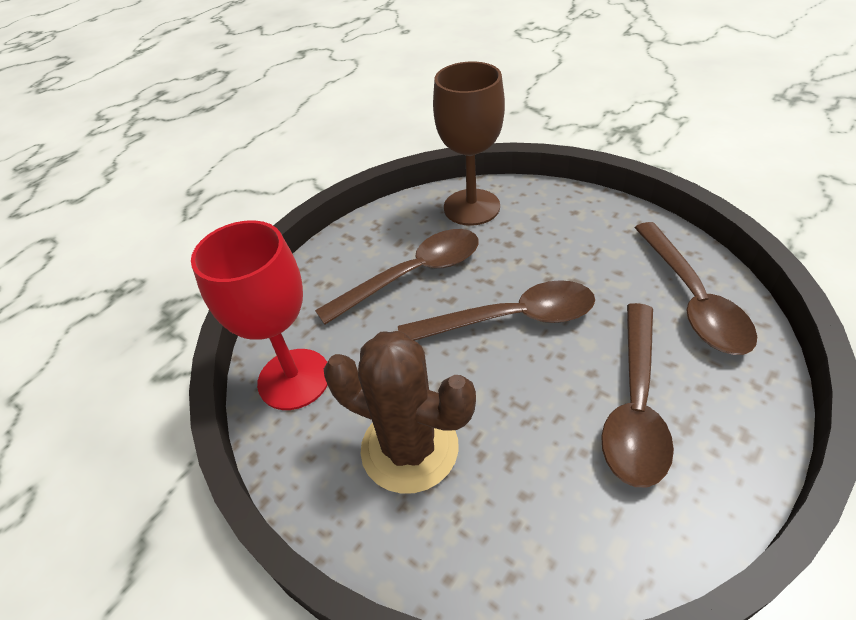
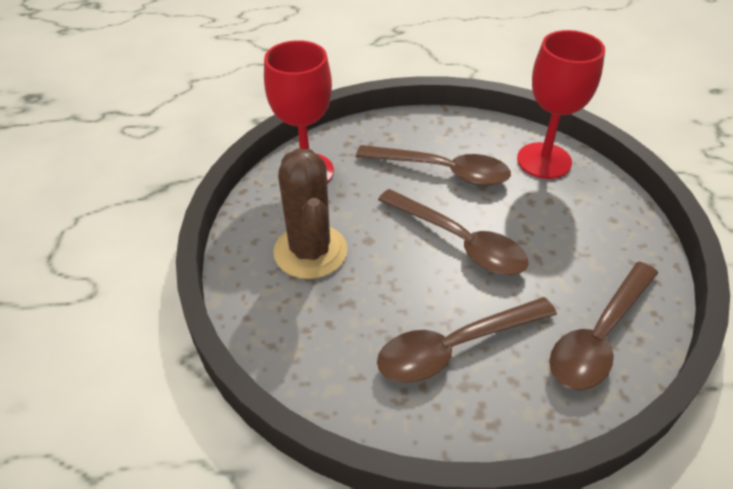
camera: 45 degrees right, 0 degrees up
brown goblet [433,61,505,226] -> red goblet [517,30,605,179]

